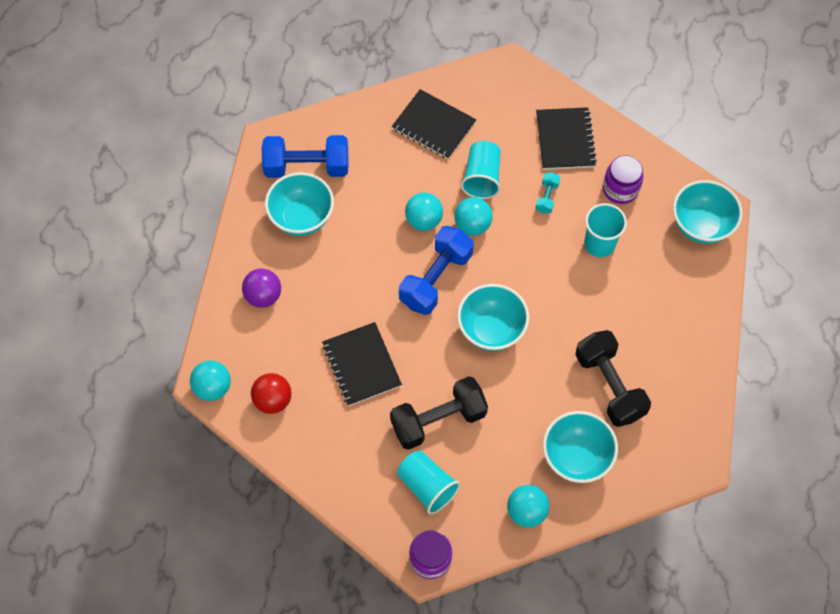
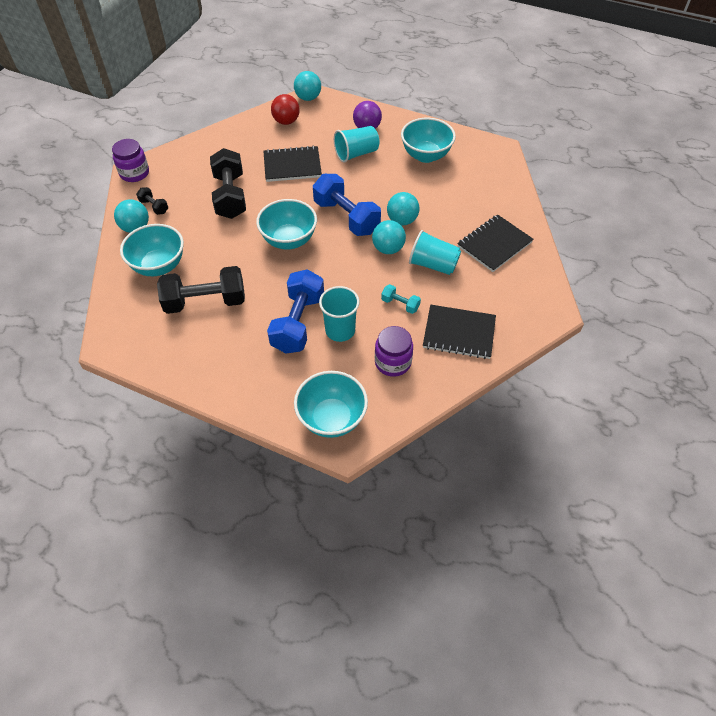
camera: 105 degrees right, 10 degrees down
blue dumbbell [262,135,349,178] -> blue dumbbell moved to [267,269,324,353]
turquoise cup [397,450,461,514] -> turquoise cup moved to [334,126,379,162]
none -> black dumbbell [136,187,168,215]

